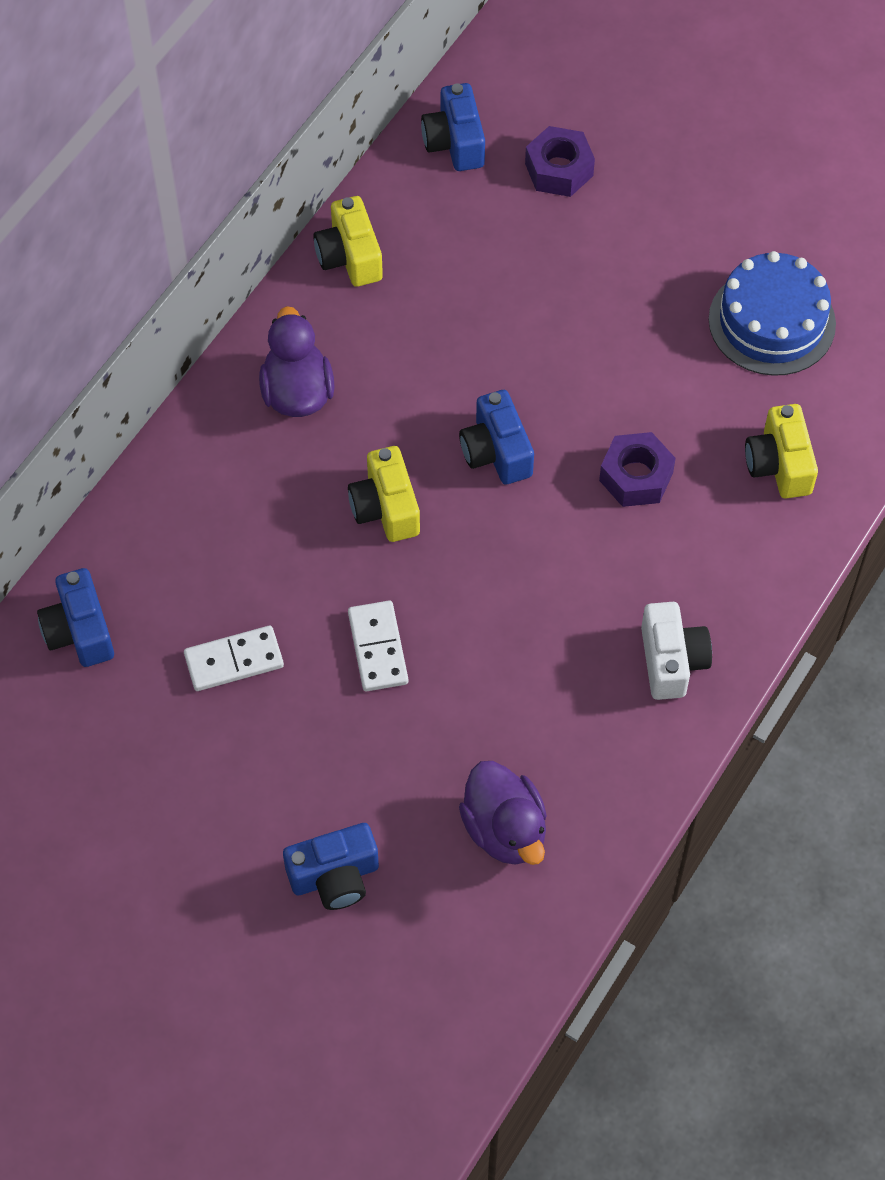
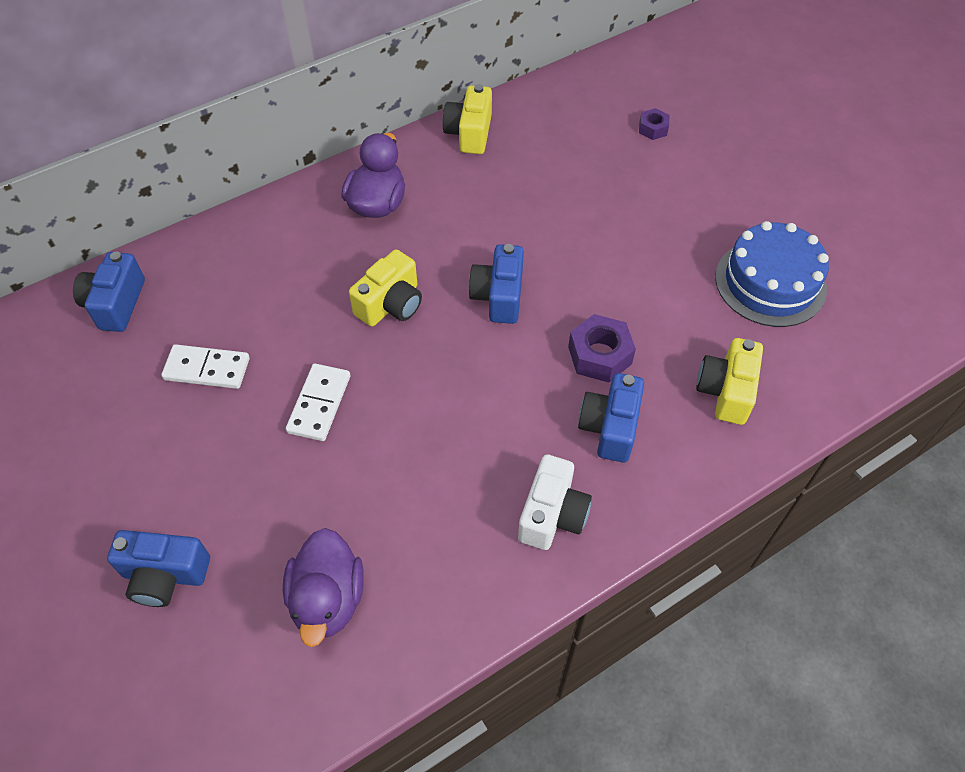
camera: 25 degrees right, 5 degrees down
yellow camera [348,446,420,542] -> yellow camera turned 150 degrees counterclockwise [349,249,422,327]
blue camera [421,83,485,171] -> blue camera moved to [578,373,644,463]
purple nut [525,126,595,197] -> purple nut [639,108,669,140], size x0.59

